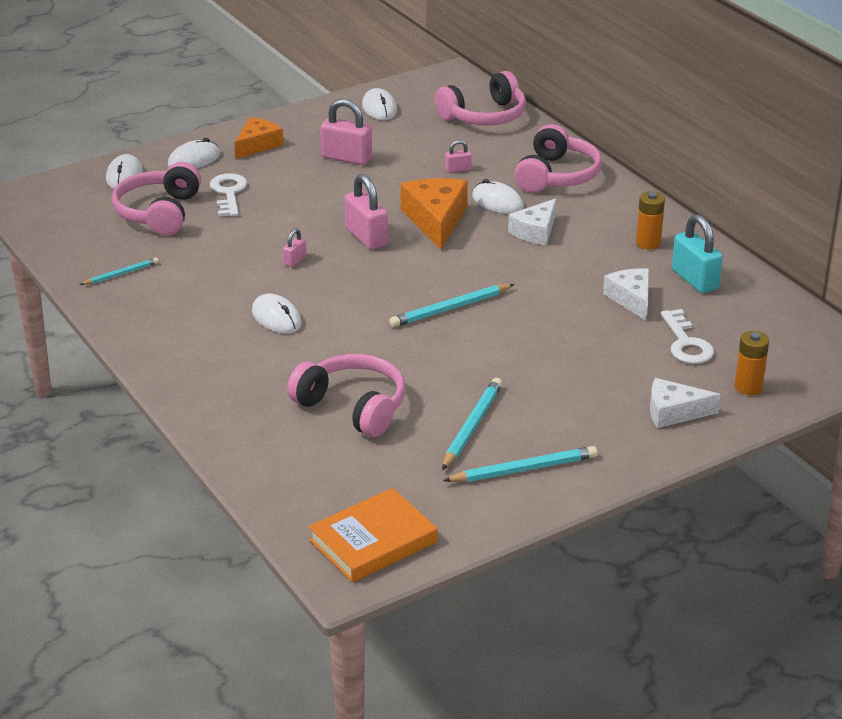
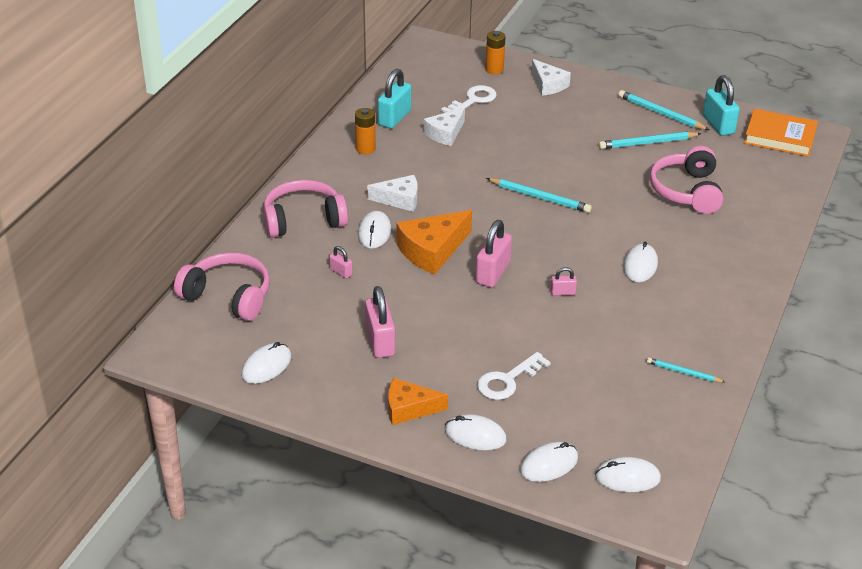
camera: 125 degrees left, 5 degrees up
pink headphones [112,162,201,236] -> none
none -> white mouse [595,457,661,492]
none -> turquoise padlock [703,75,740,136]

